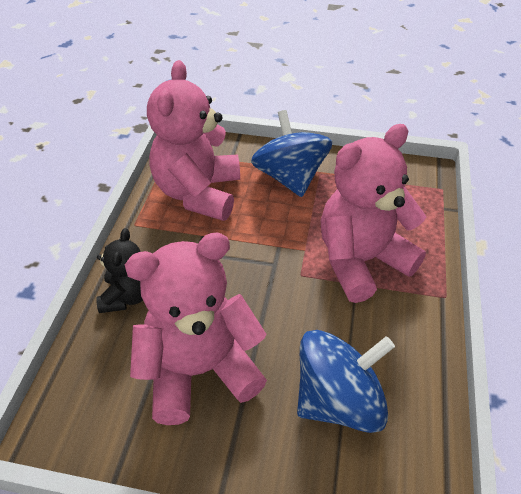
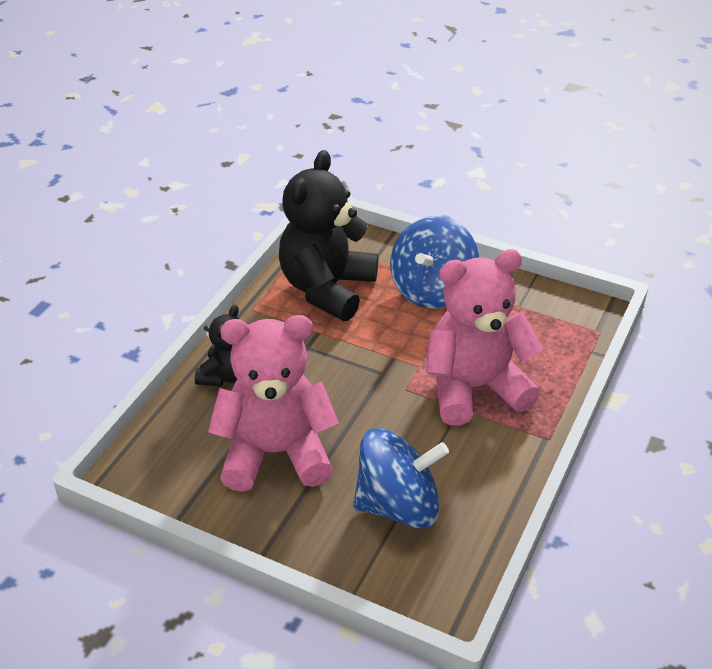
camera: 15 degrees right, 5 degrees down
pink teddy bear [147,60,240,221] -> black teddy bear [279,150,378,321]
blue spinning top [251,110,332,197] -> blue spinning top turned 150 degrees counterclockwise [390,216,479,309]

